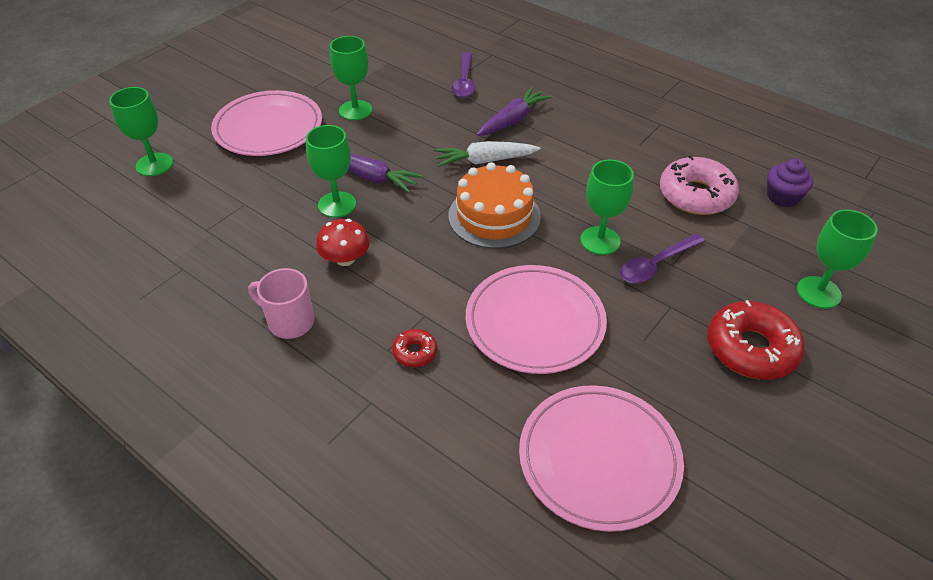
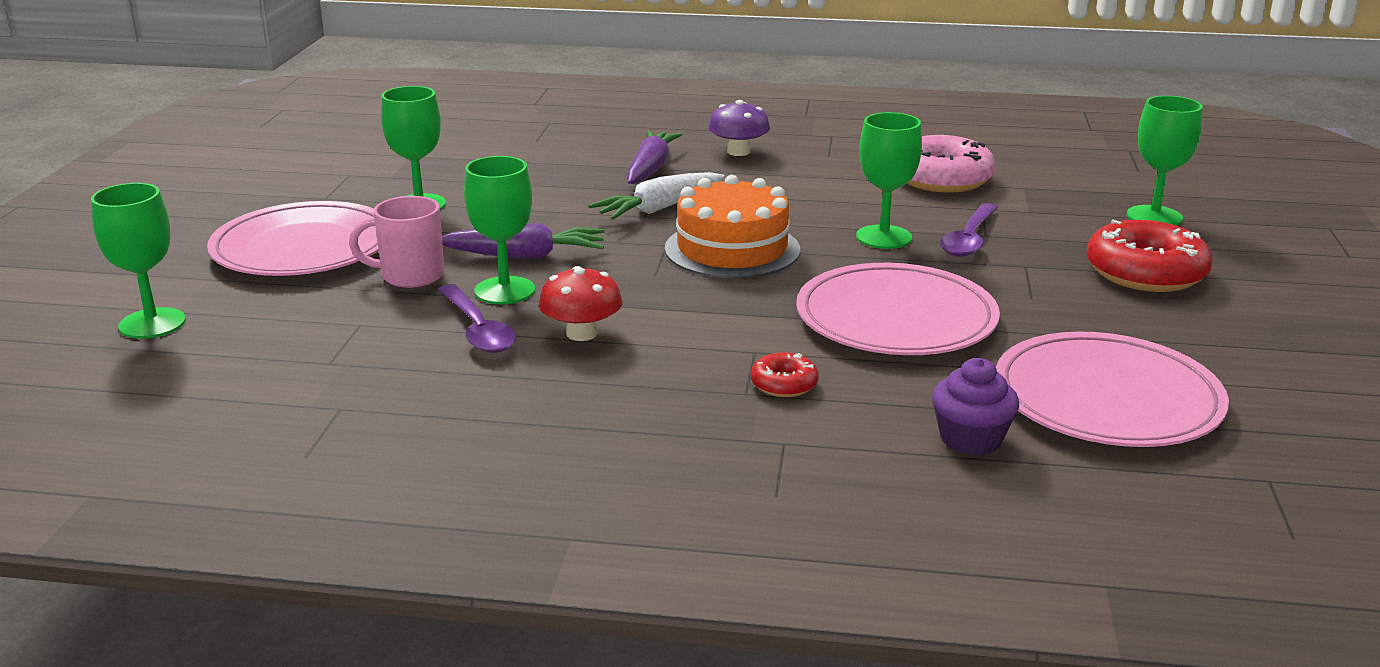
camera: 30 degrees left, 20 degrees down
pink mug [248,268,314,339] -> pink mug moved to [349,196,445,288]
purple spoon [452,52,475,97] -> purple spoon moved to [438,284,516,353]
purple cupcake [767,158,813,207] -> purple cupcake moved to [932,358,1019,455]
none -> purple mushroom [708,100,770,156]

